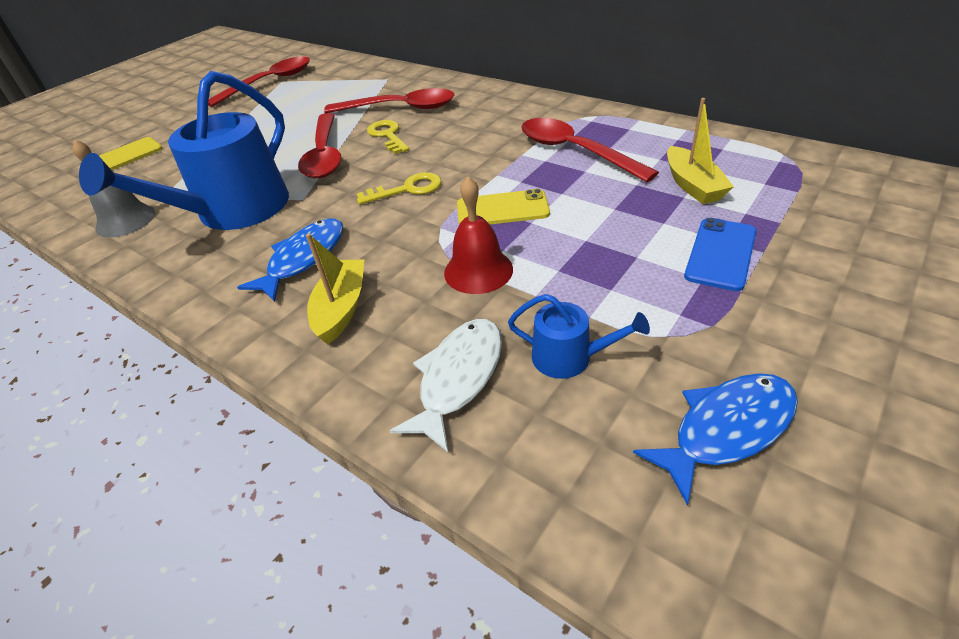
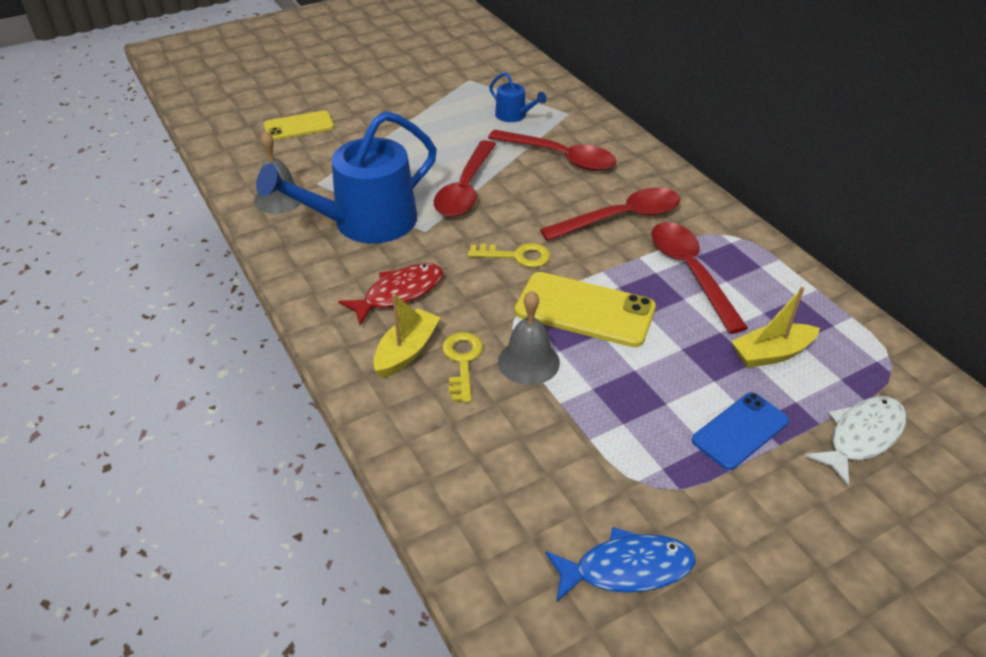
camera: 20 degrees right, 0 degrees up
red spoon [208,56,310,107] -> red spoon moved to [540,188,680,241]
blue fish [237,218,343,302] -> red fish [338,263,443,325]
yellow key [367,120,409,154] -> yellow key moved to [442,332,483,403]
white fish [390,319,502,452] -> white fish moved to [805,396,906,486]
red bell [444,176,513,294] -> grey bell [498,291,560,385]
yellow phone [457,189,550,225] -> yellow phone [514,272,656,347], size x1.54
blue watering can [508,294,650,379] -> blue watering can moved to [489,72,547,122]
yellow boat [667,98,734,204] -> yellow boat turned 60 degrees clockwise [731,287,820,368]

